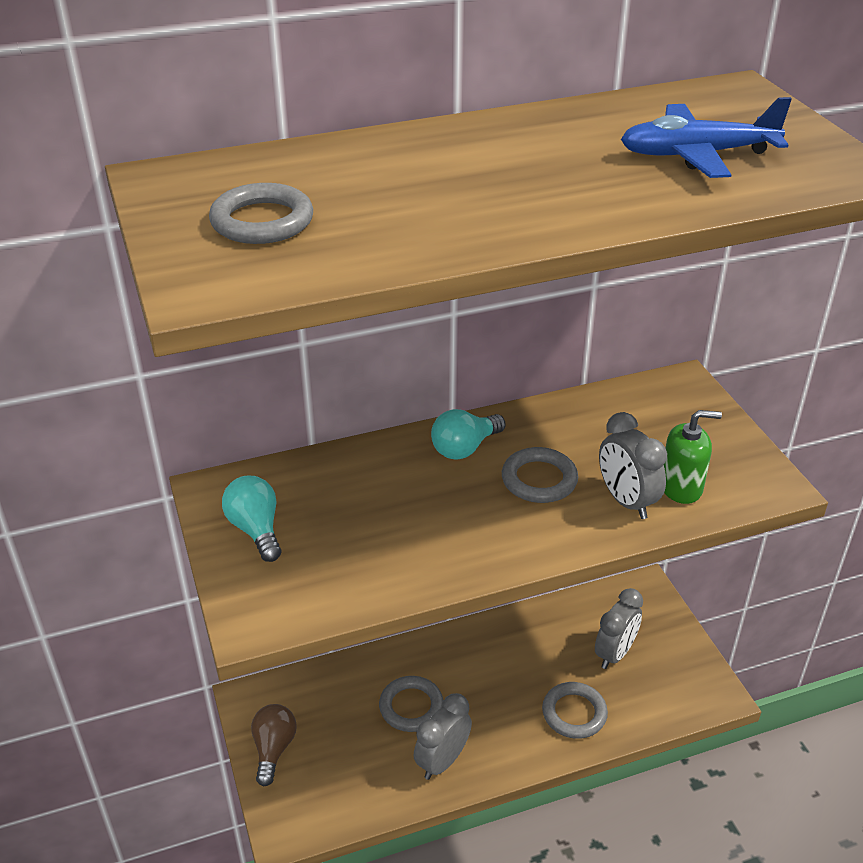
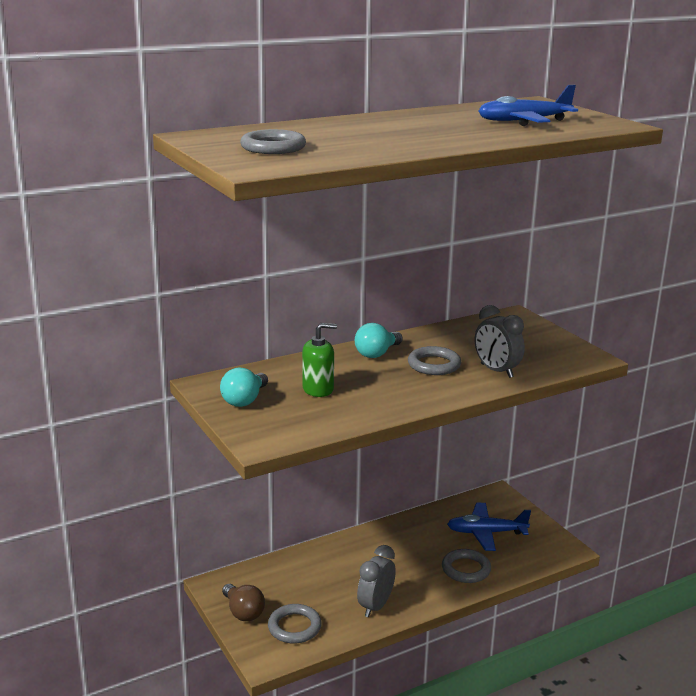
camera: 10 degrees left, 15 degrees down
turquoise light bulb [222,476,281,562] -> turquoise light bulb turned 120 degrees counterclockwise [220,367,268,407]
brown light bulb [251,704,297,787] -> brown light bulb turned 150 degrees clockwise [222,584,265,621]
grey ring [379,676,444,732] -> grey ring moved to [268,604,322,644]
grey clock [595,588,643,669] -> blue plane [447,503,531,551]
green soap dispenser [664,410,722,504] -> green soap dispenser moved to [302,323,337,397]

